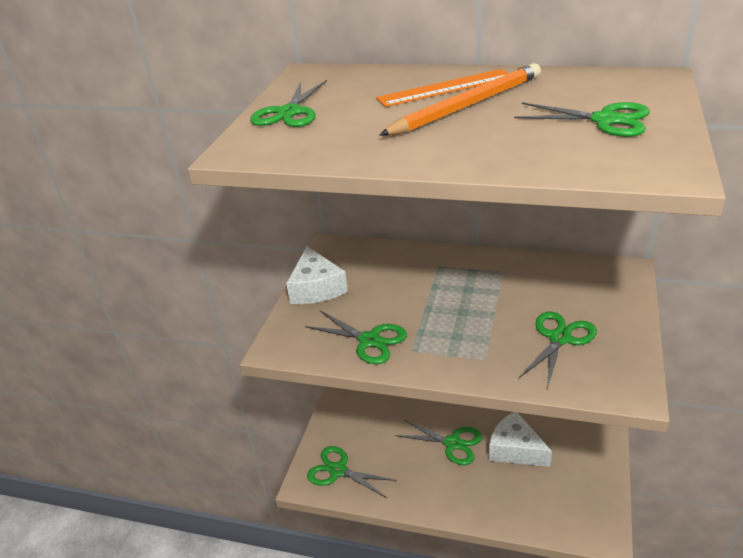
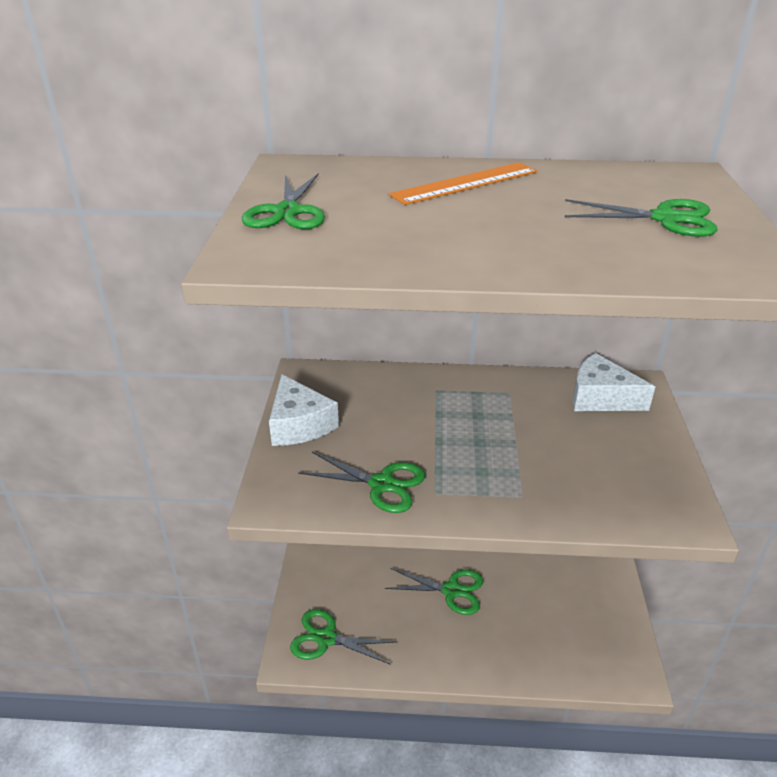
camera: 15 degrees left, 0 degrees up
orange pencil [379,63,541,136] -> none
white cheese [489,412,552,467] -> white cheese moved to [573,353,655,411]
green scissors [519,311,597,389] -> none

